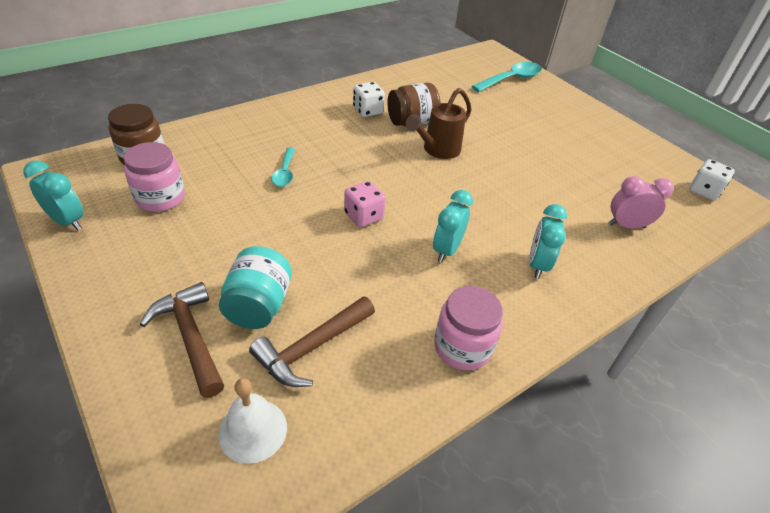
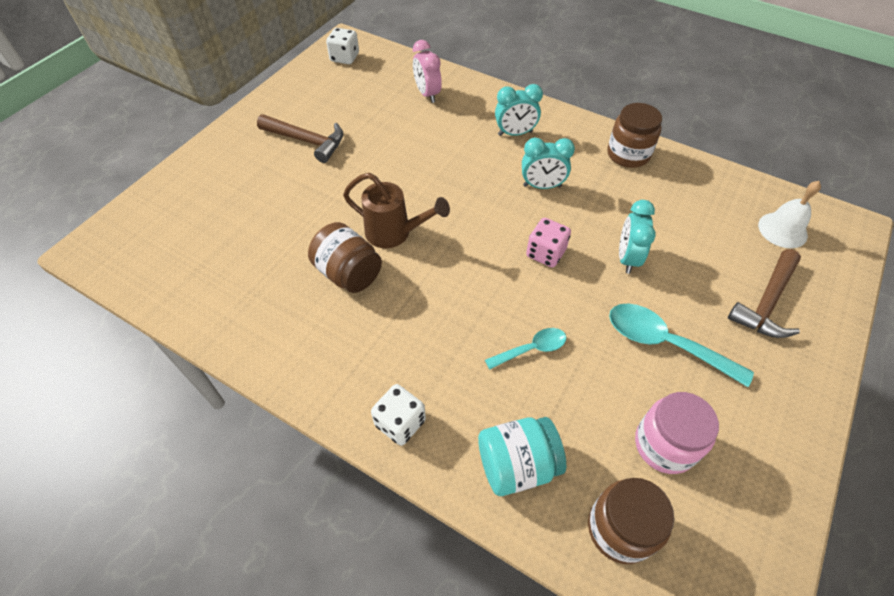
camera: 110 degrees left, 10 degrees up
turquoise clock [23,160,84,231] -> turquoise clock moved to [619,200,656,274]
turquoise jar [219,246,292,329] -> turquoise jar moved to [478,417,566,496]
brown hammer [249,296,375,387] -> brown hammer moved to [257,114,343,163]
white dice [353,82,385,117] -> white dice moved to [371,384,426,446]
pink jar [434,286,503,370] -> brown jar [607,103,662,168]
turquoise spoon [471,62,542,92] -> turquoise spoon moved to [609,303,754,387]

